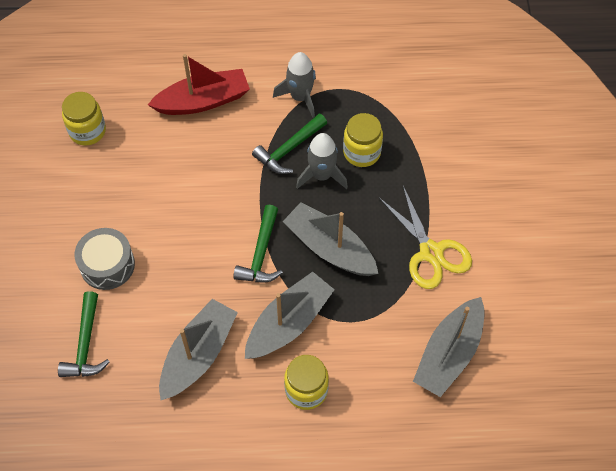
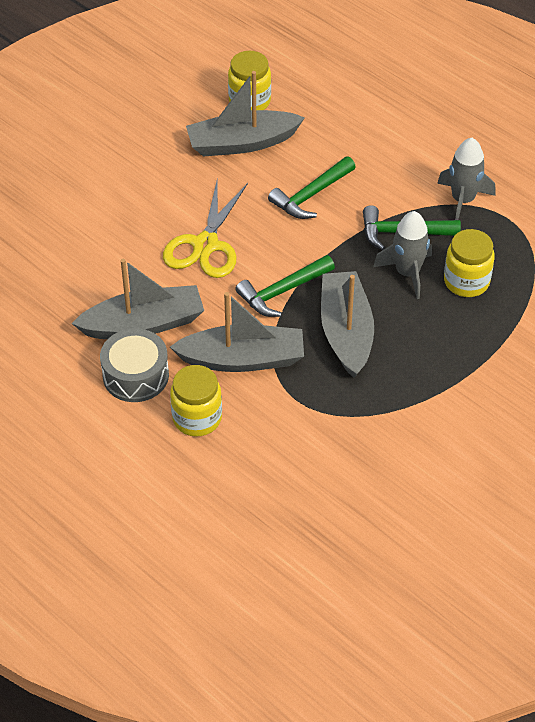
camera: 45 degrees right, 10 degrees down
green hammer [58,291,110,377] -> green hammer moved to [268,156,356,219]
grey drum [74,228,135,290] -> grey drum moved to [100,328,169,402]
red boat [148,54,250,115] -> none
yellow scissors [379,186,472,289] -> yellow scissors moved to [163,181,248,278]
grey boat [413,297,484,397] -> grey boat moved to [186,71,305,157]

